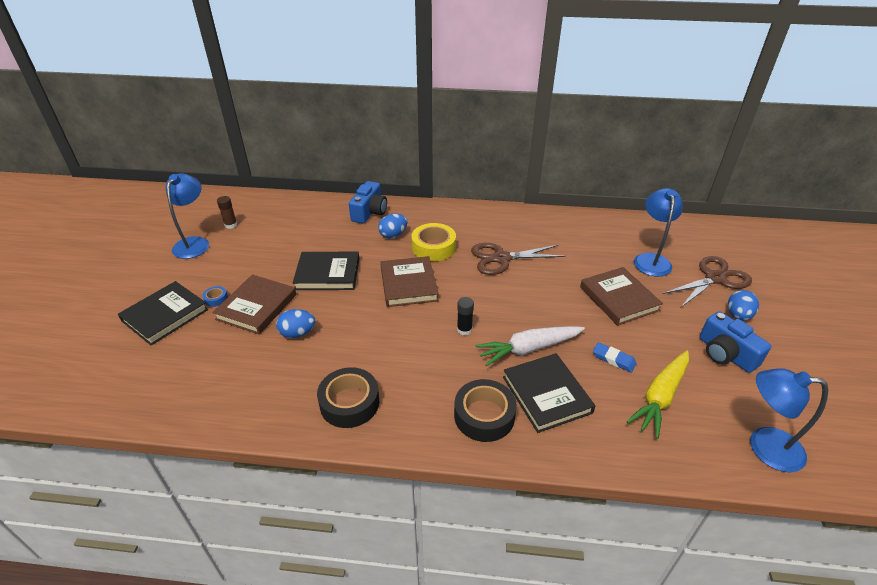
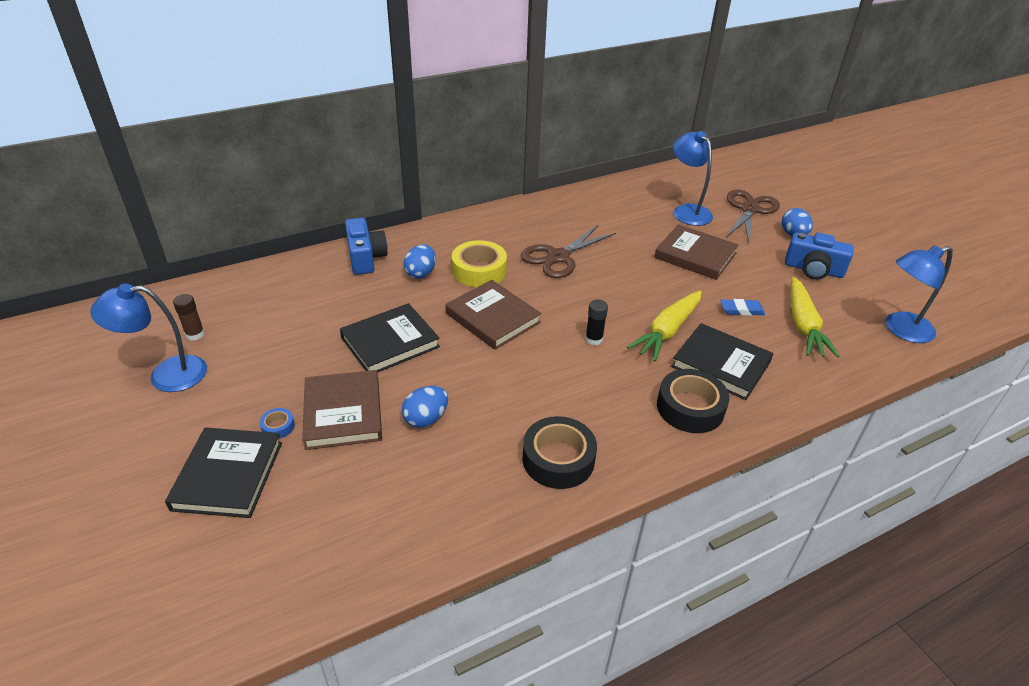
camera: 35 degrees left, 0 degrees up
blue lamp [166,173,209,259] -> blue lamp turned 75 degrees counterclockwise [90,284,207,392]
white carrot [475,326,585,366] -> yellow carrot [627,290,702,361]

